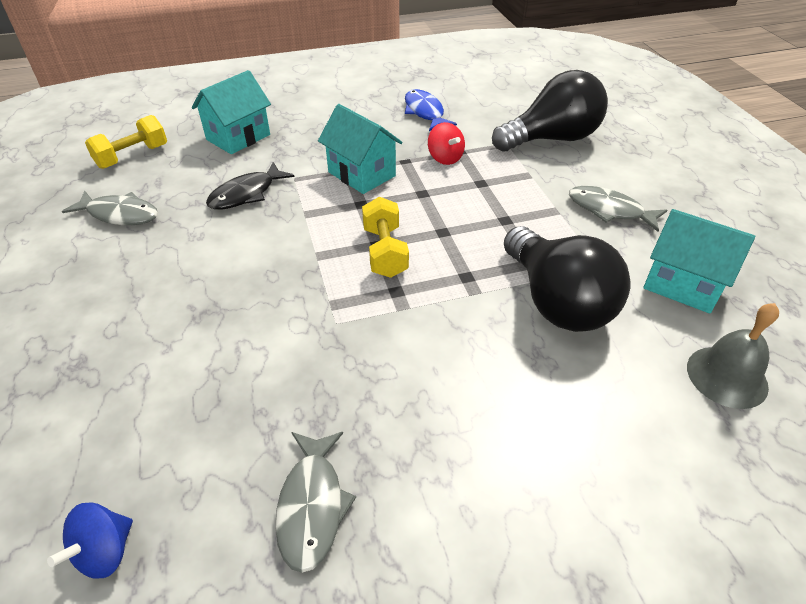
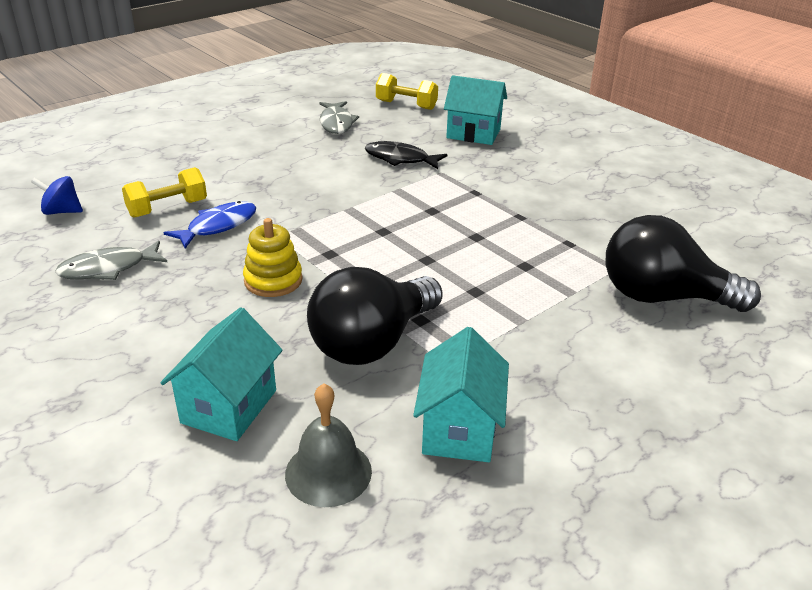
camera: 65 degrees right, 10 degrees down
turquoise house [318,104,403,194] -> turquoise house moved to [161,307,283,441]
yellow dumbbell [362,197,409,278] -> yellow dumbbell moved to [122,167,207,218]
blue fish [405,89,457,131] -> blue fish moved to [164,201,256,249]
red spinning top [428,122,465,165] -> none
black light bulb [492,70,608,152] -> black light bulb turned 150 degrees clockwise [606,215,761,312]
grey fish [569,186,667,232] -> none
none -> yellow stacking toy [243,218,303,297]

